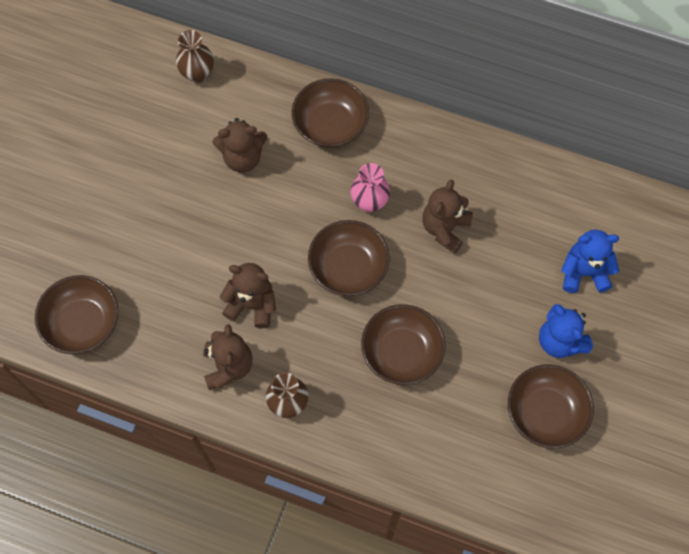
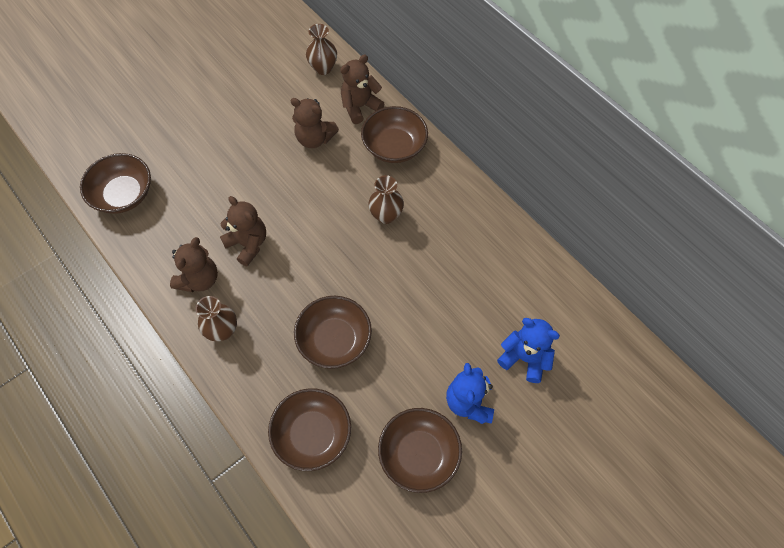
camera: 30 degrees right, 5 degrees down
brown bowl [308,220,390,296] -> brown bowl moved to [268,388,351,471]
pink vase [350,163,390,212] -> brown vase [368,175,404,224]
brown teddy bear [422,180,473,254] -> brown teddy bear moved to [340,55,385,124]

